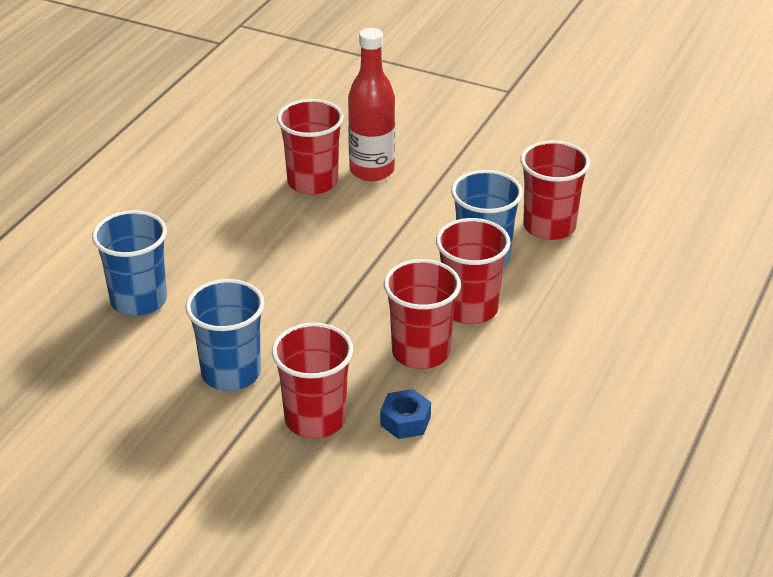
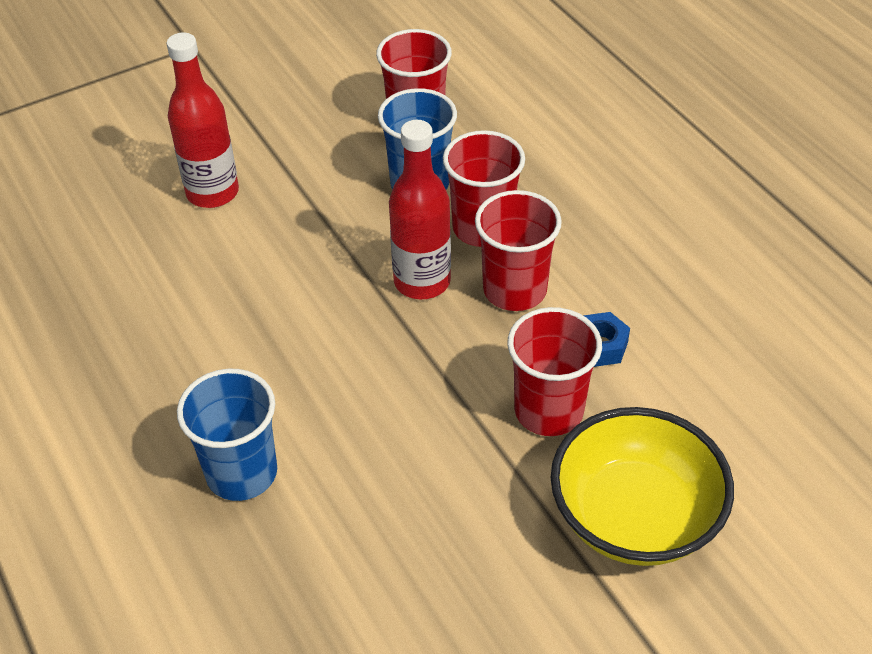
camera: 55 degrees left, 10 degrees up
blue cup [185,279,265,391] -> none
red cup [277,99,344,195] -> none
none -> red bottle [389,120,451,299]
none -> yellow bowl [551,407,734,566]

